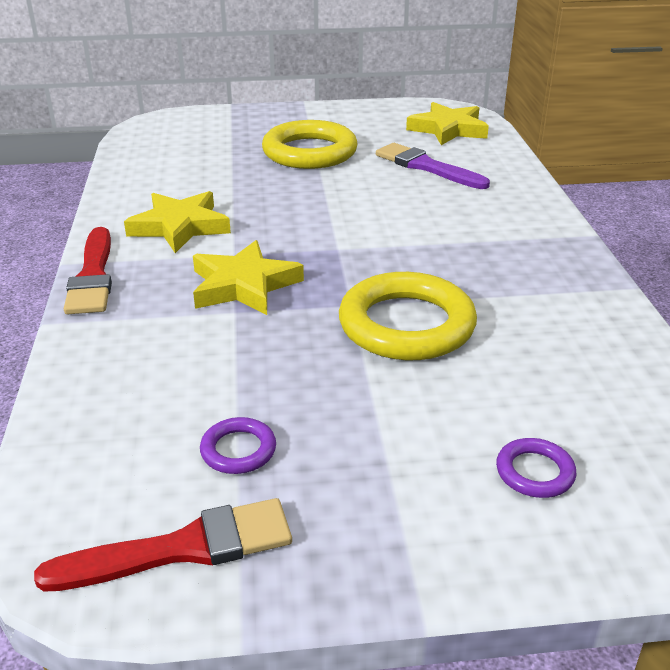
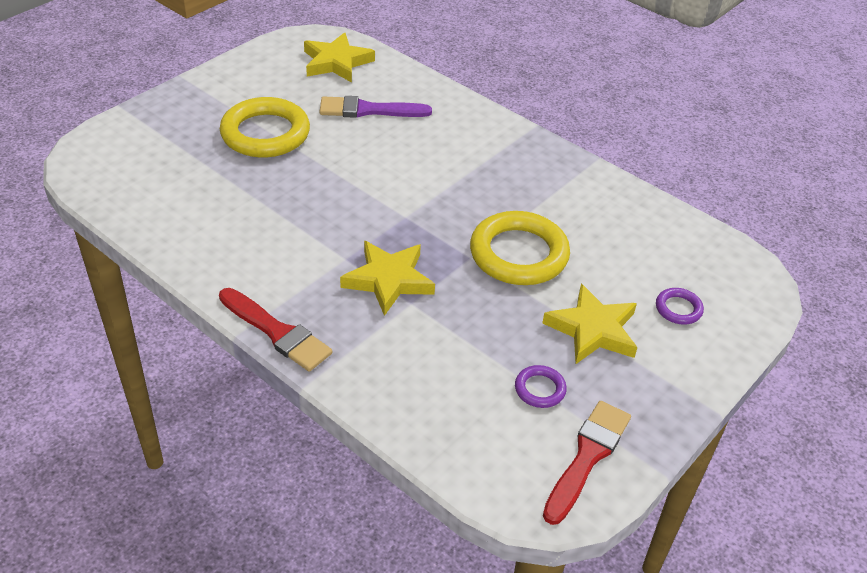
camera: 45 degrees left, 10 degrees up
yellow star [124,191,231,253] -> yellow star moved to [542,284,638,364]

